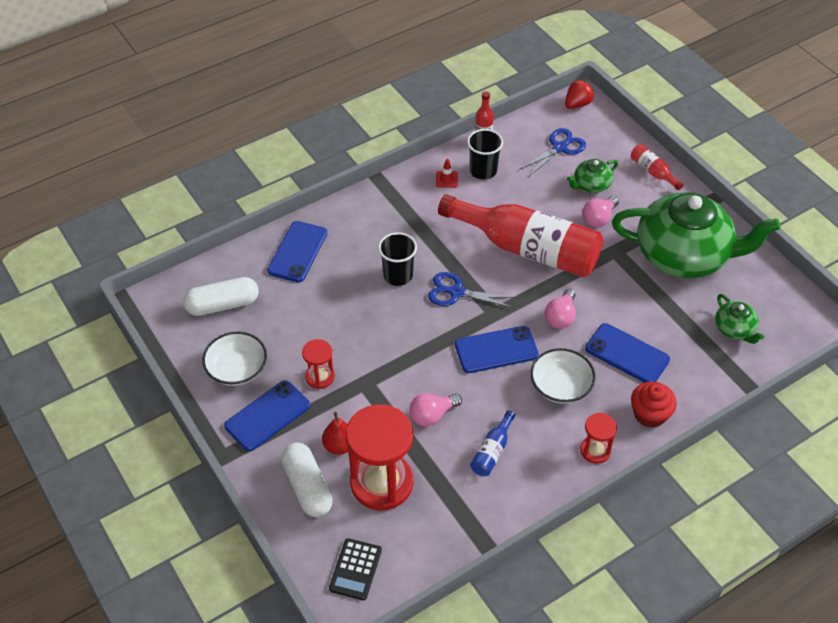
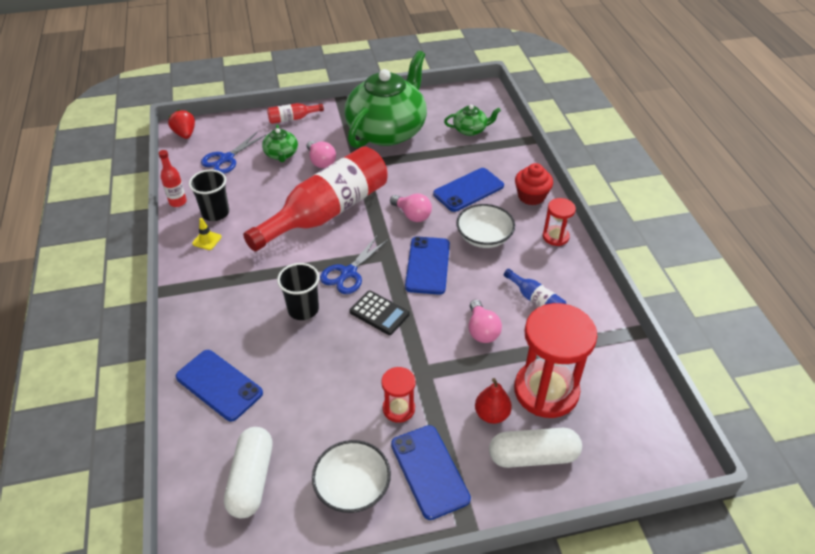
camera: 70 degrees left, 5 degrees down
black calculator [329,538,382,600] -> black calculator moved to [349,290,409,335]
red traffic cone [436,159,458,188] -> yellow traffic cone [192,218,222,250]
blue scissors [520,128,586,176] -> blue scissors turned 120 degrees counterclockwise [201,131,266,174]

